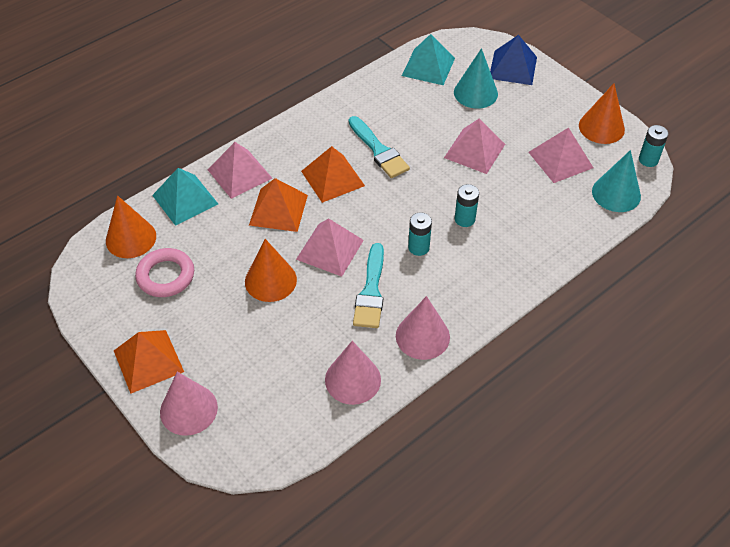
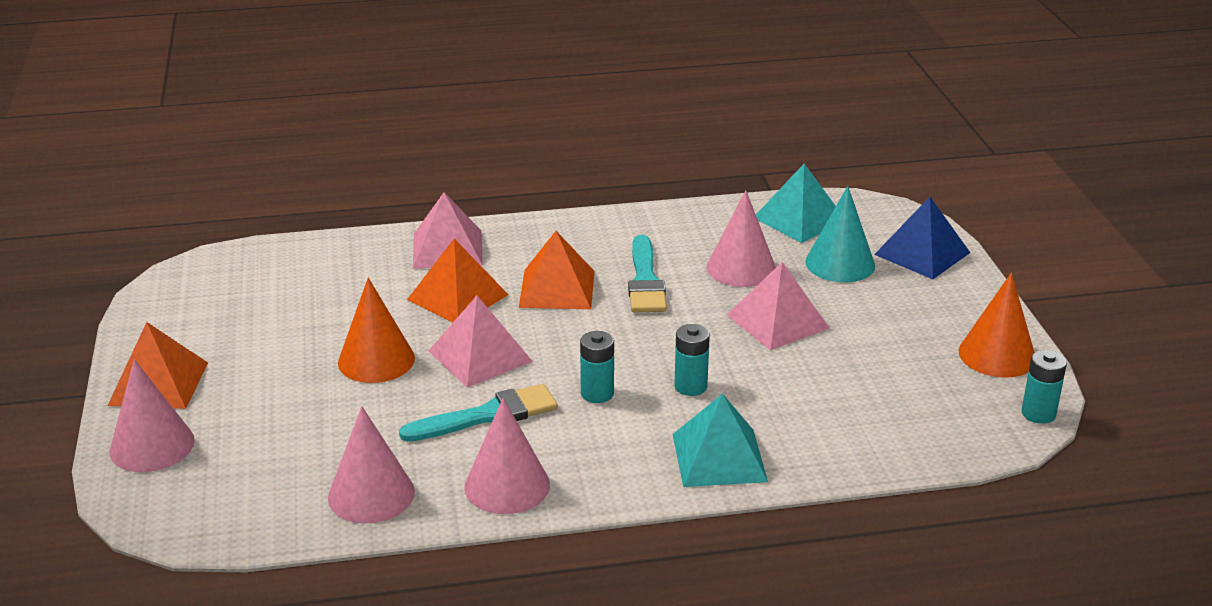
camera: 30 degrees right, 20 degrees down
orange cone [106,195,156,258] -> none
pink ring [135,248,194,297] -> none
turquoise pyramid [152,168,218,226] -> turquoise pyramid moved to [672,394,768,487]
turquoise brush [353,243,384,328] -> turquoise brush turned 150 degrees counterclockwise [399,384,558,442]
pink pyramid [528,127,593,183] -> none
turquoise cone [592,150,641,212] -> none
none -> pink cone [707,190,776,287]

